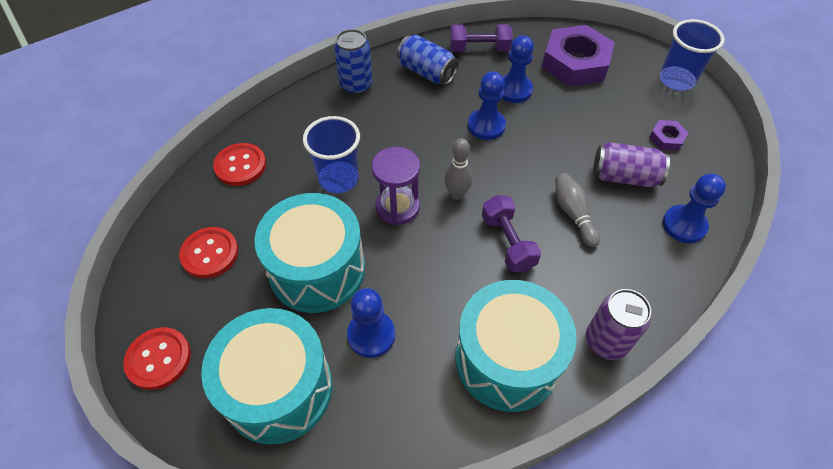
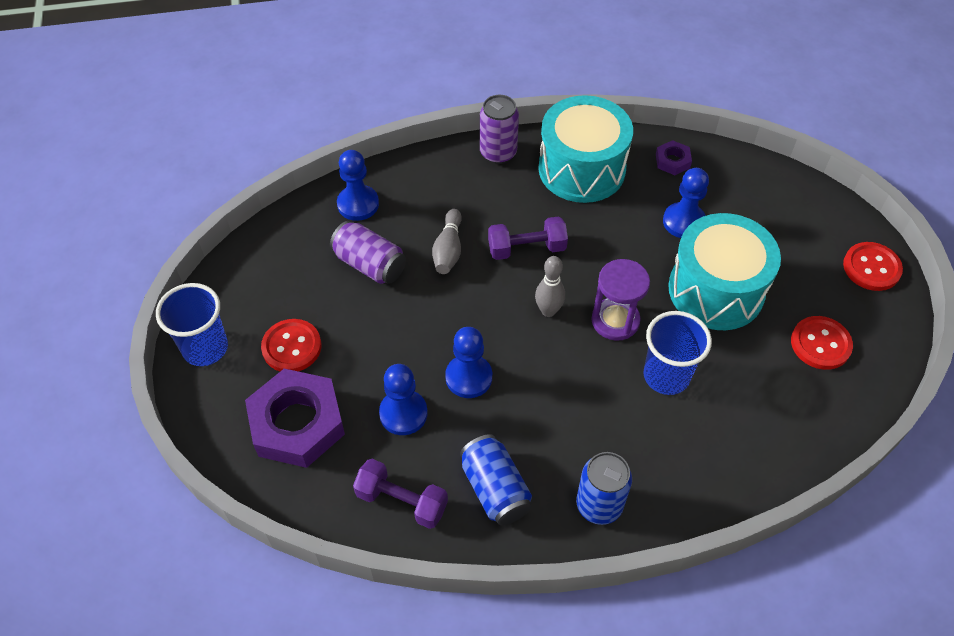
camera: 155 degrees left, 0 degrees up
turquoise drum [201,308,332,445] -> none
red button [213,143,266,186] -> red button moved to [261,319,321,371]
purple dumbbell [482,195,541,272] -> purple dumbbell turned 75 degrees clockwise [488,216,568,260]
purple nut [649,120,689,151] -> purple nut moved to [656,140,692,175]

